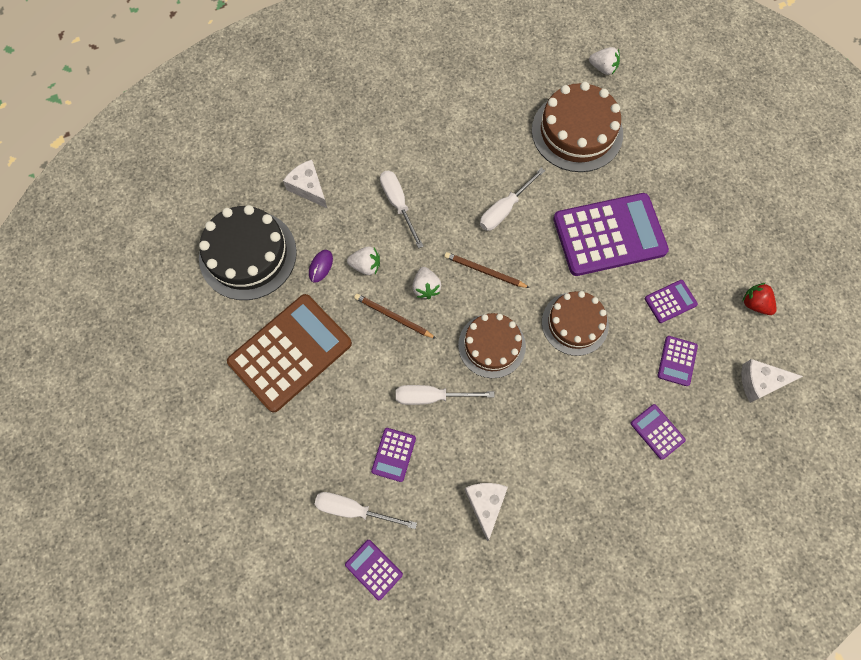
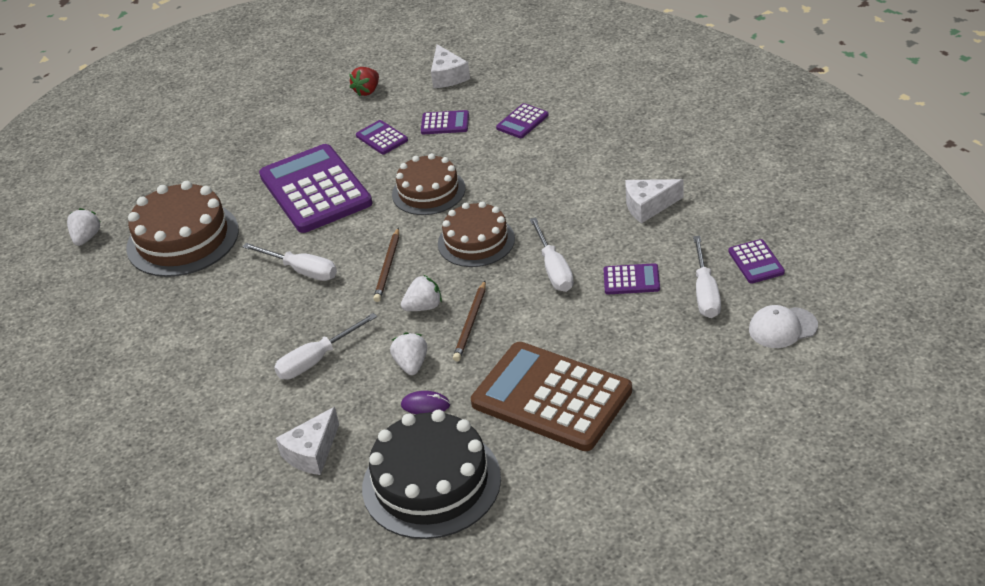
camera: 100 degrees left, 30 degrees down
purple calculator [345,540,403,600] -> purple calculator turned 45 degrees counterclockwise [728,239,785,284]
none -> white cap [749,305,818,348]

